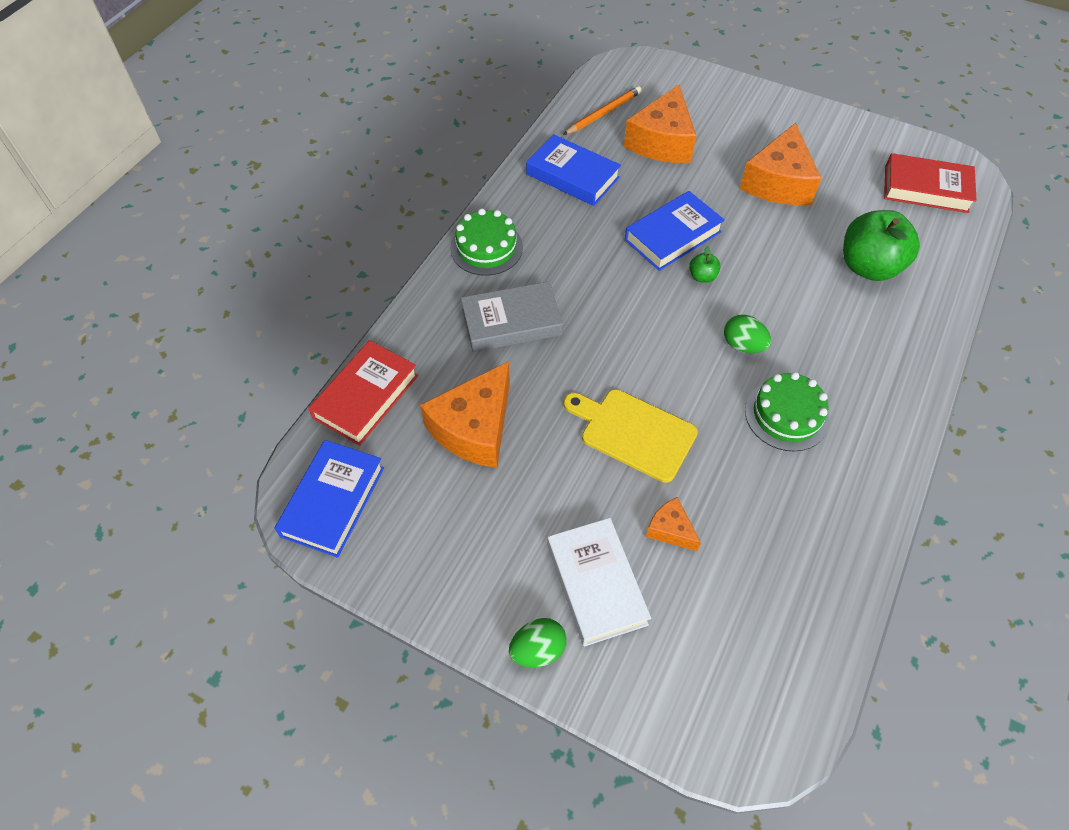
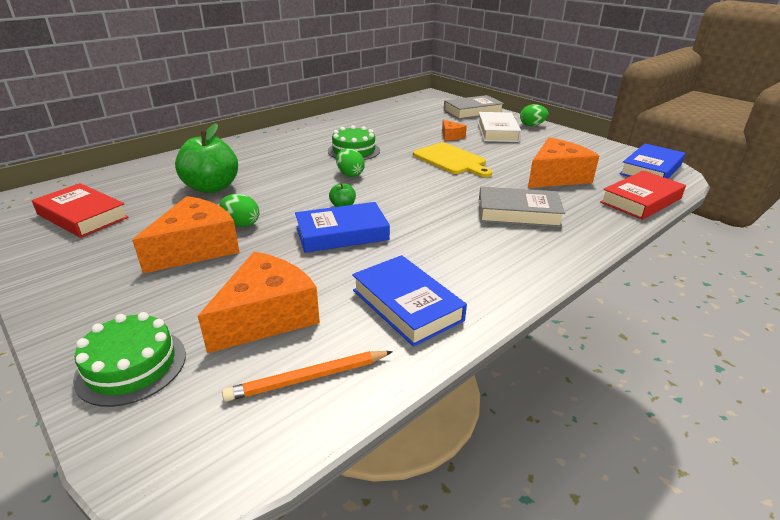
camera: 160 degrees left, 25 degrees down
green cake [450,209,523,276] -> green cake moved to [73,312,186,407]
none -> green egg [220,194,259,227]
none -> grey book [444,95,504,119]

